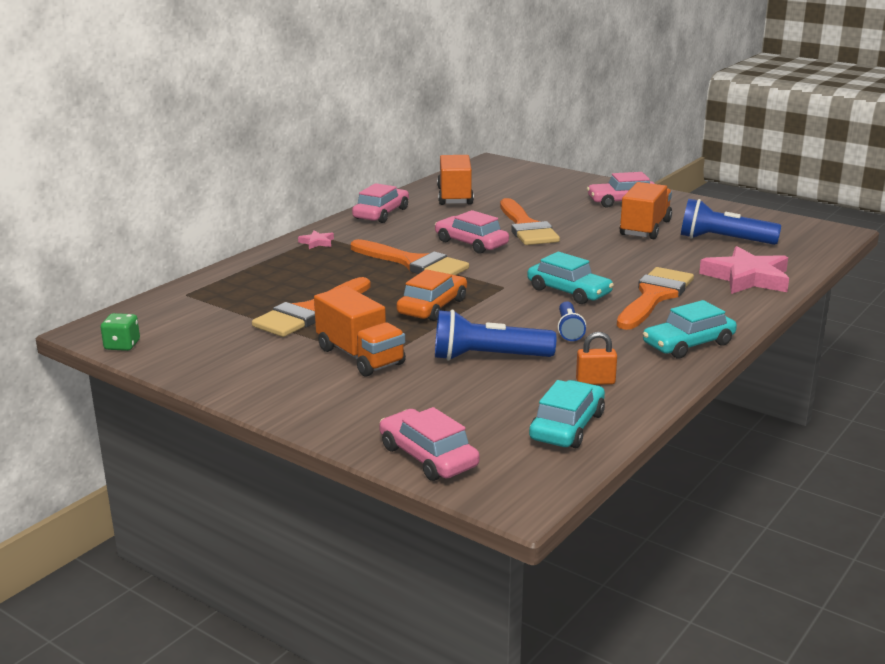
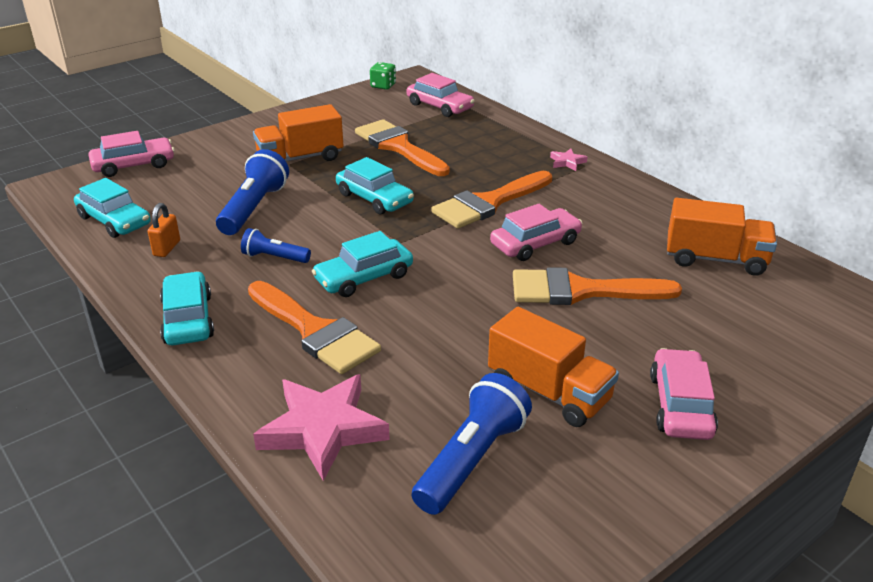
camera: 105 degrees right, 10 degrees up
pink car [352,183,409,223] -> pink car moved to [407,73,475,117]
orange car [397,269,467,321] -> turquoise car [336,157,414,215]

